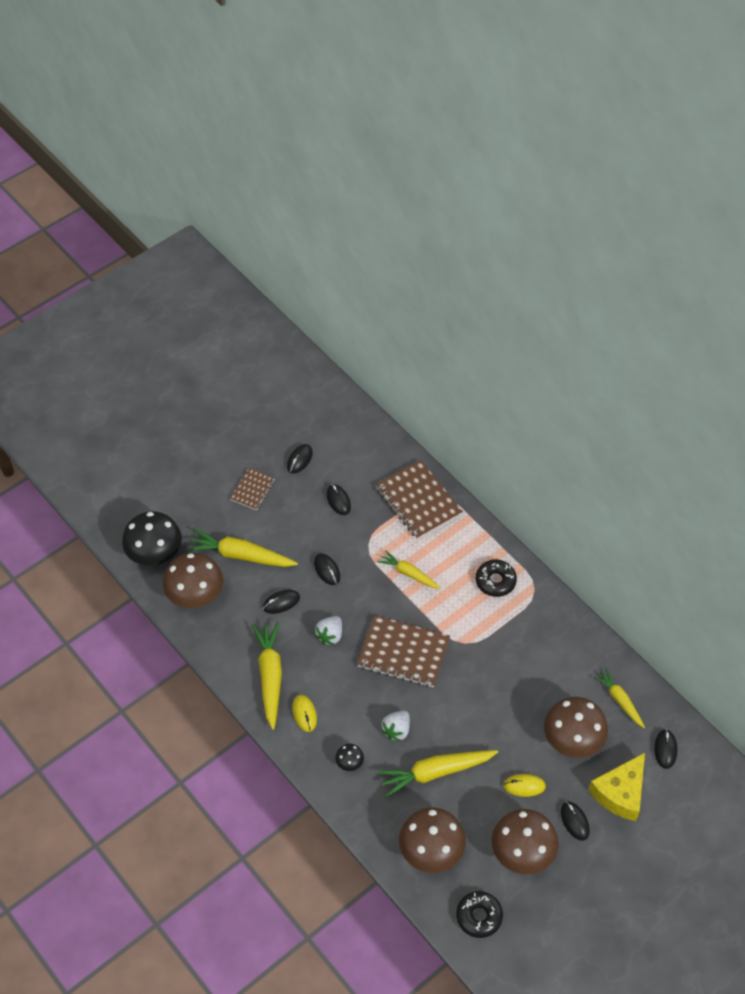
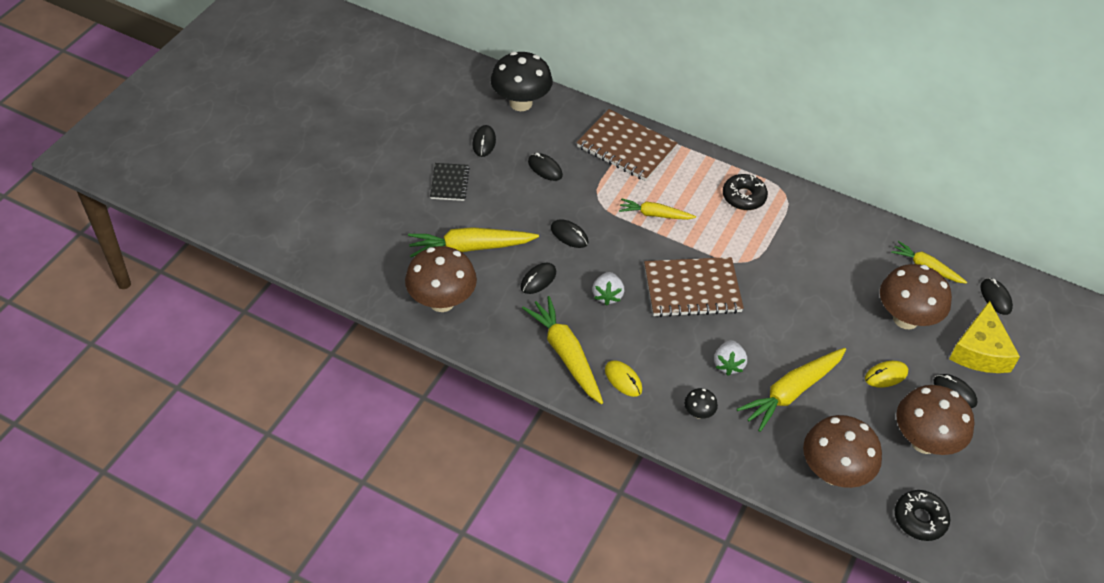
camera: 25 degrees left, 5 degrees down
black mushroom [122,511,182,566] -> black mushroom moved to [491,52,553,111]
brown notebook [230,468,275,510] -> black notebook [430,163,470,201]

